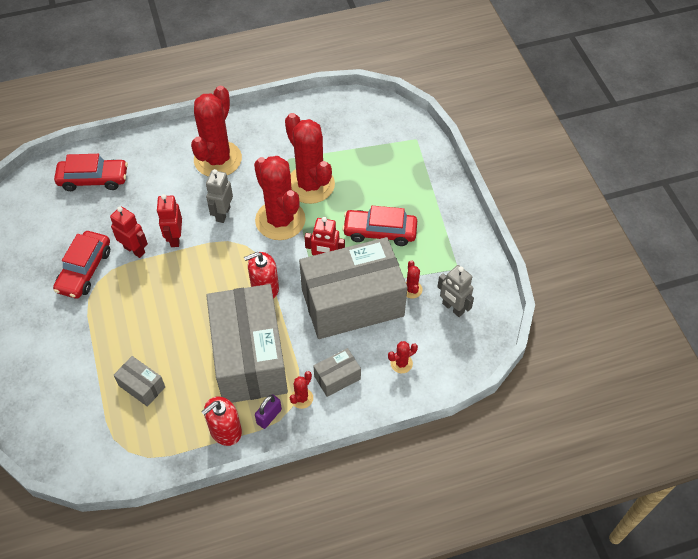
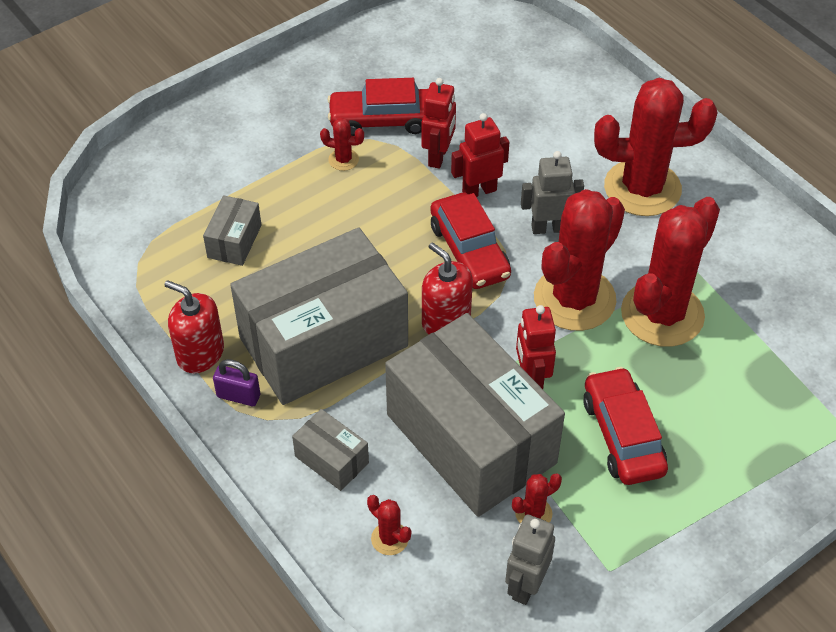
camera: 70 degrees right, 5 degrees down
red car [54,154,128,191] -> red car moved to [430,192,511,289]
red cactus [290,371,313,409] -> red cactus moved to [320,117,364,171]

